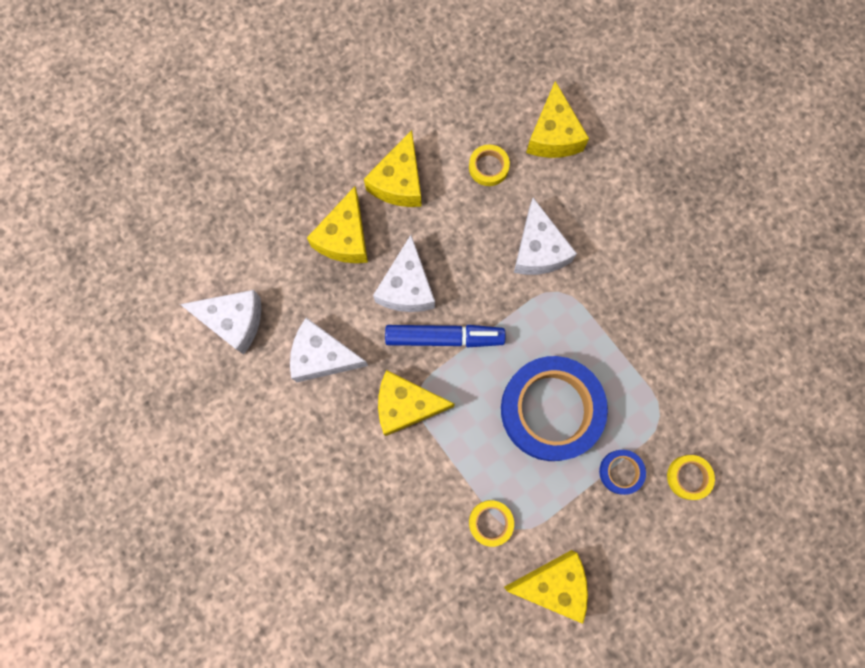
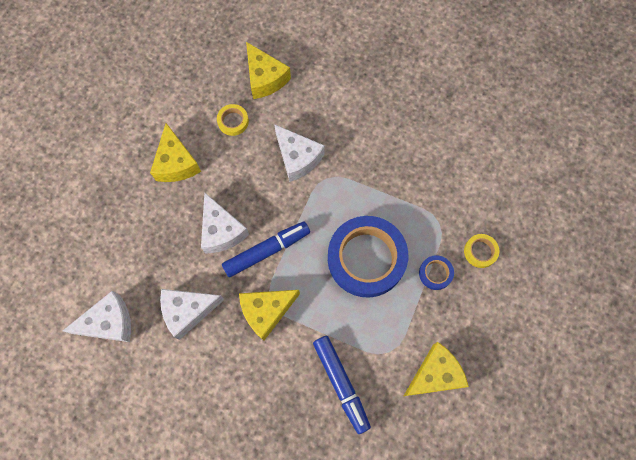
camera: 30 degrees left, 5 degrees down
yellow cheese [307,186,368,263] -> none
yellow tape [469,500,514,547] -> none
none -> blue marker [313,336,371,434]

